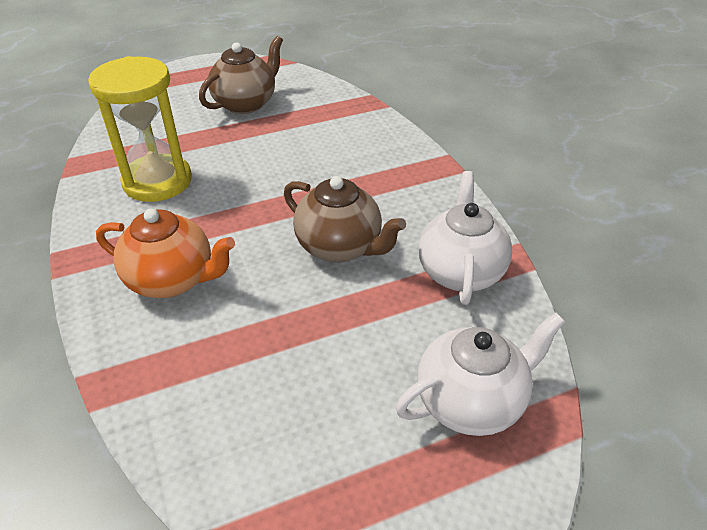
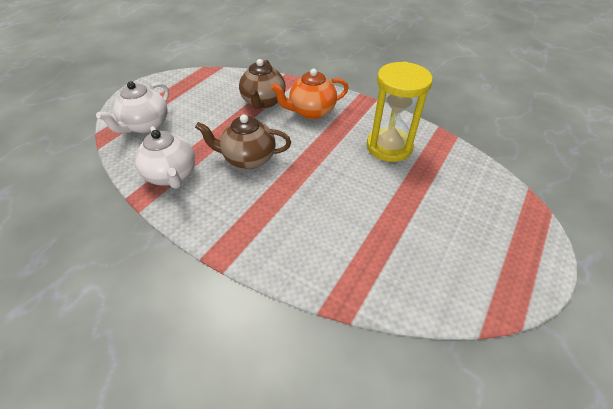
camera: 145 degrees right, 5 degrees up
brown teapot [199,36,283,114] -> brown teapot moved to [239,59,286,109]

